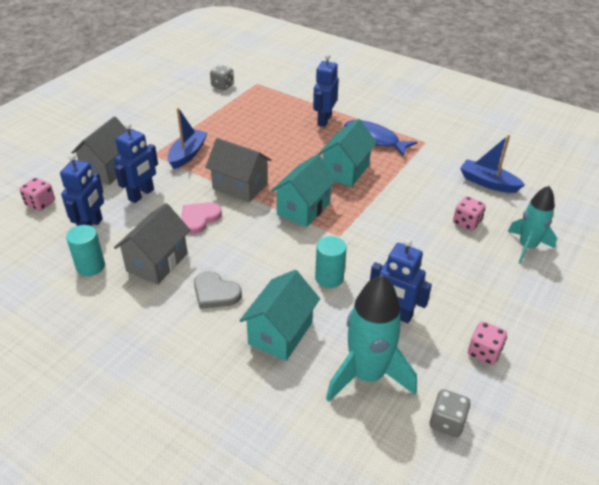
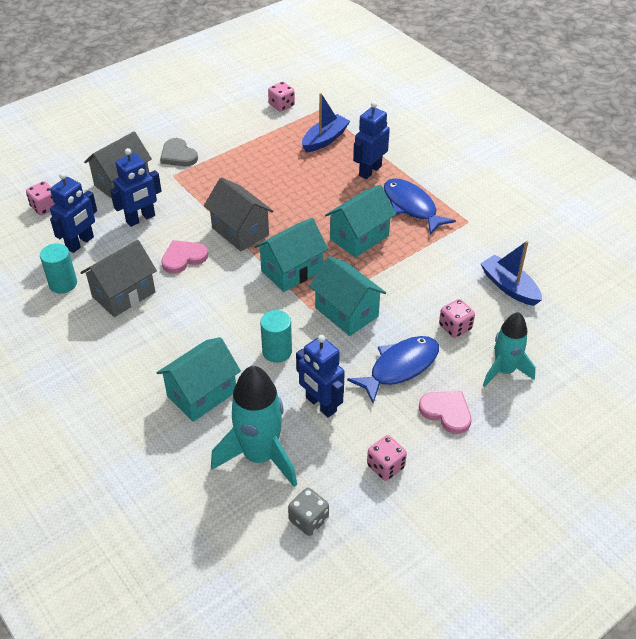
camera: 20 degrees right, 5 degrees up
blue boat [168,108,207,169] -> blue boat moved to [302,93,350,153]
grey heart [194,271,242,309] -> grey heart moved to [160,138,198,166]
grey dice [210,65,234,90] -> pink dice [268,82,295,112]
none -> turquoise house [309,256,386,336]
none -> blue fish [347,336,439,404]
none -> pink heart [419,391,471,434]

